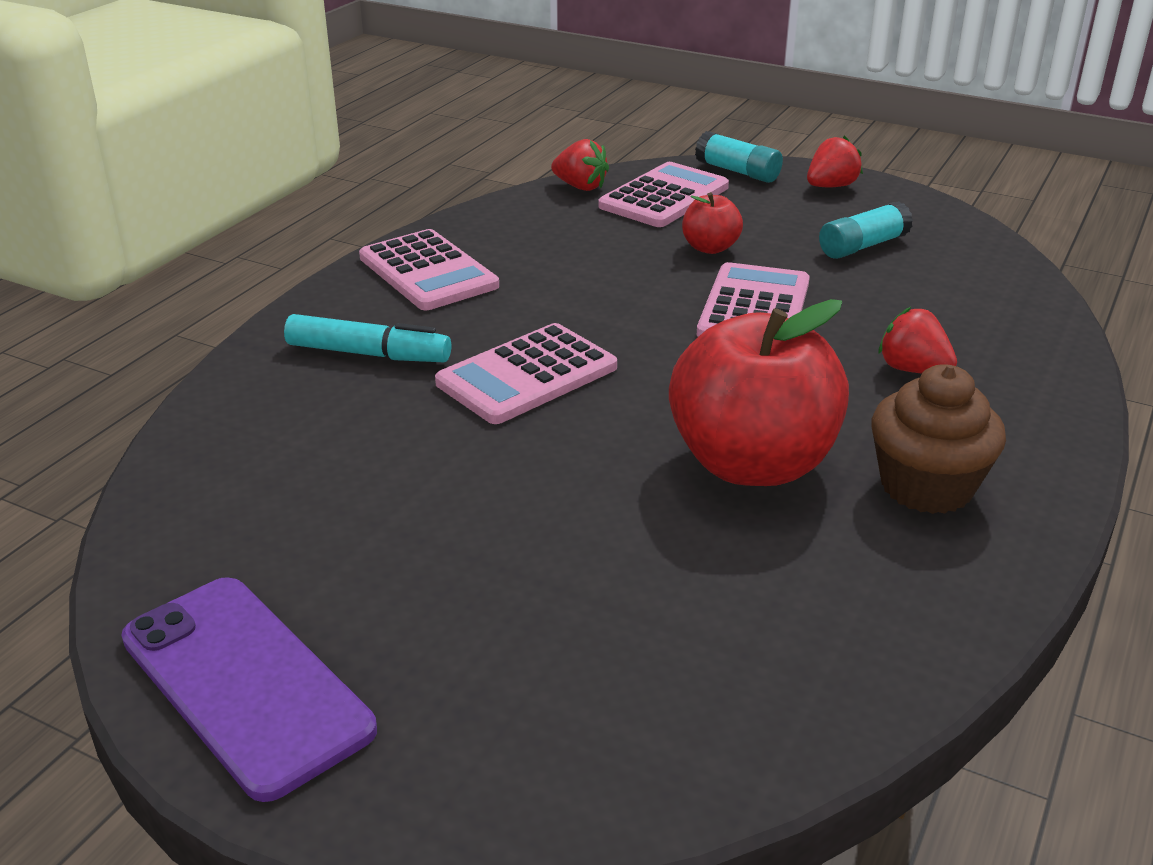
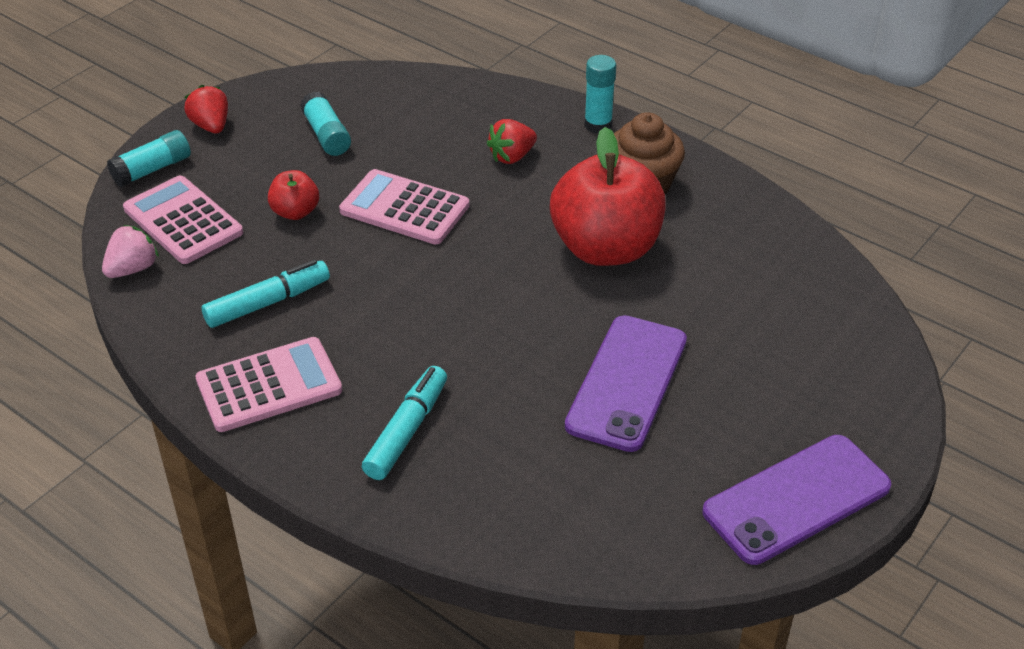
camera: 80 degrees left, 10 degrees up
pink calculator [435,323,617,424] -> none
red strawberry [551,139,609,191] -> pink strawberry [102,225,159,278]
none -> turquoise marker [201,260,330,328]
none -> purple phone [565,315,687,452]
none -> turquoise glue stick [584,55,616,134]

